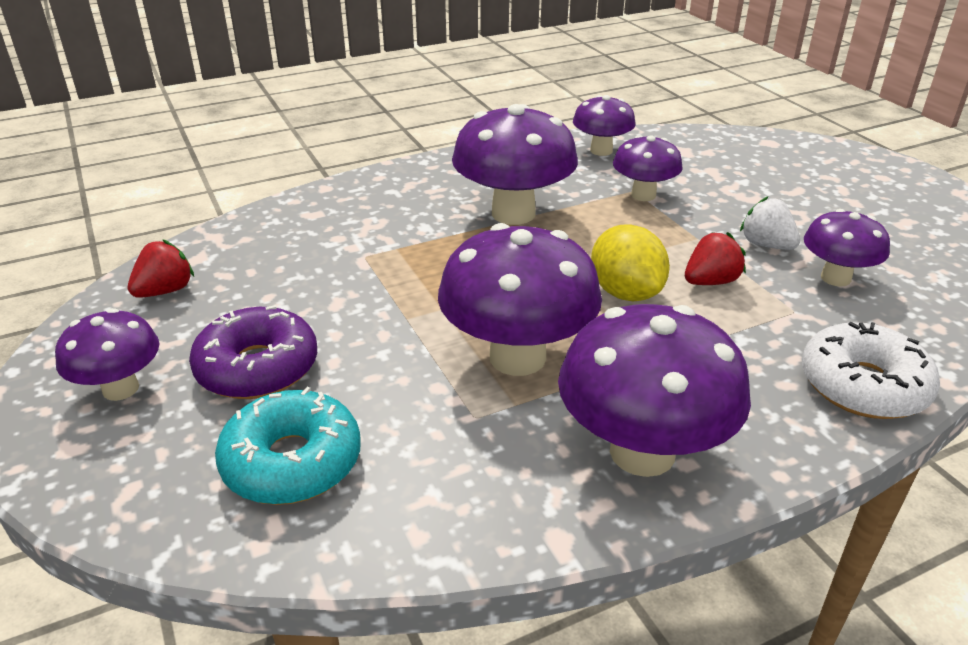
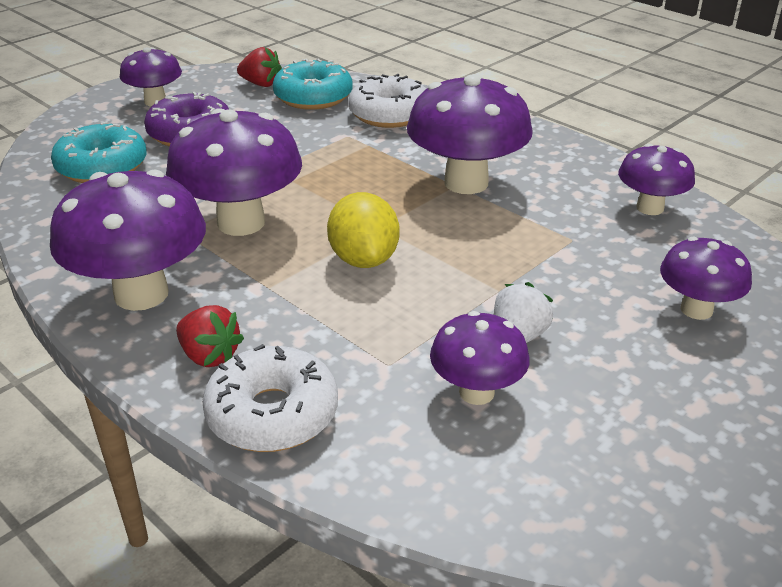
camera: 70 degrees right, 0 degrees up
yellow lemon [591,224,670,302] -> yellow lemon turned 60 degrees counterclockwise [327,192,400,268]
purple mushroom [613,135,683,201] -> purple mushroom moved to [660,237,752,320]
red strawberry [685,232,746,285] -> red strawberry moved to [176,305,244,367]
none -> turquoise donut [273,59,353,110]
none -> white donut [348,74,426,128]

